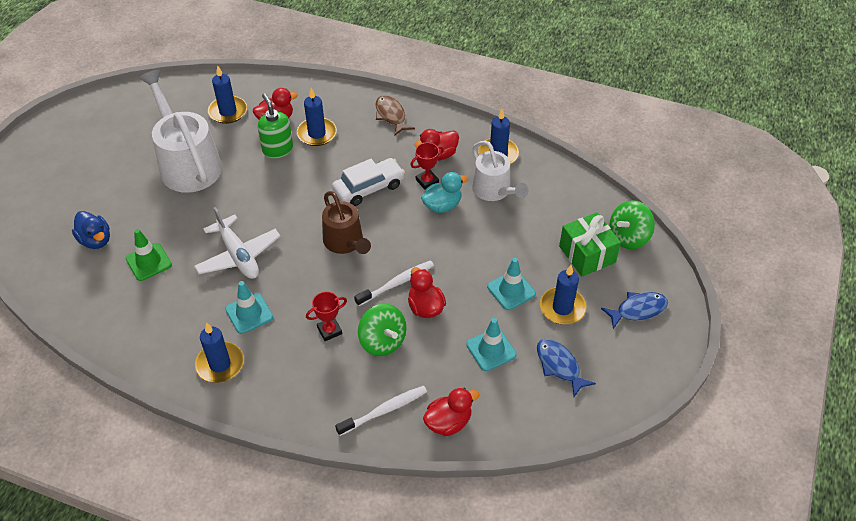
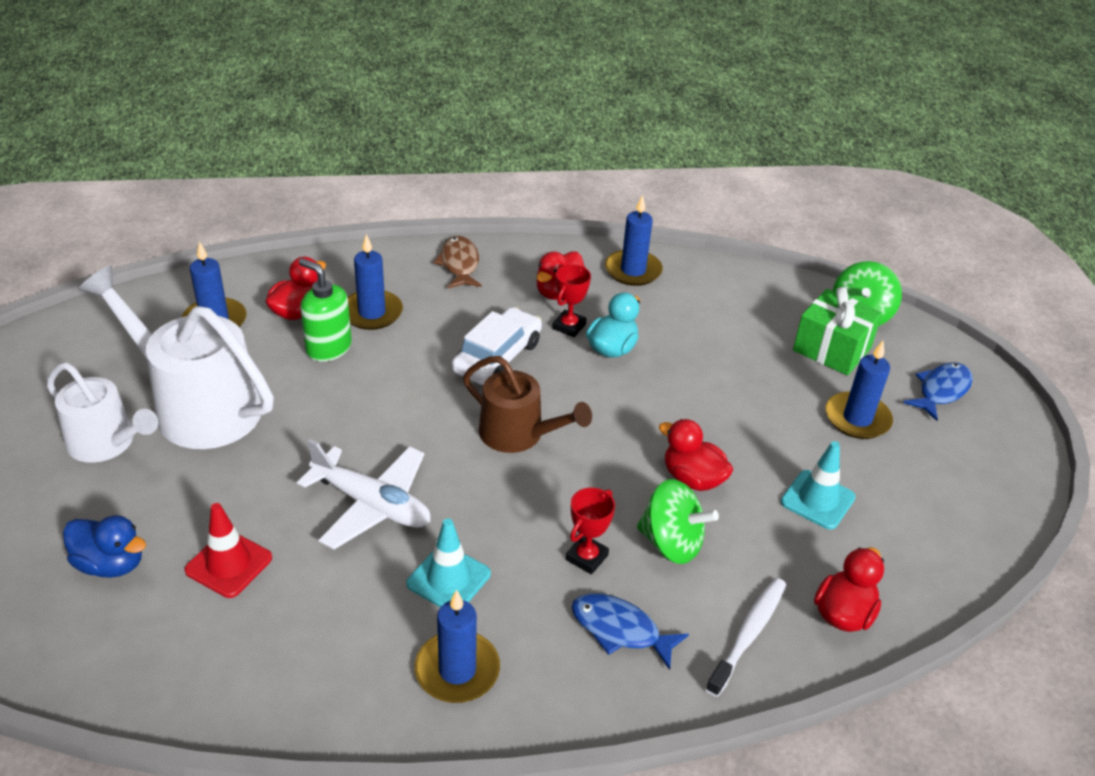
camera: 30 degrees left, 10 degrees down
green traffic cone [126,229,172,281] -> red traffic cone [184,503,272,598]
white toothbrush [354,260,434,306] -> none
brown fish [376,95,415,136] -> brown fish turned 45 degrees clockwise [434,236,482,289]
white watering can [472,141,529,201] -> white watering can moved to [46,363,158,463]
turquoise traffic cone [487,258,536,310] -> none
blue fish [537,339,596,397] -> blue fish moved to [572,593,689,670]

